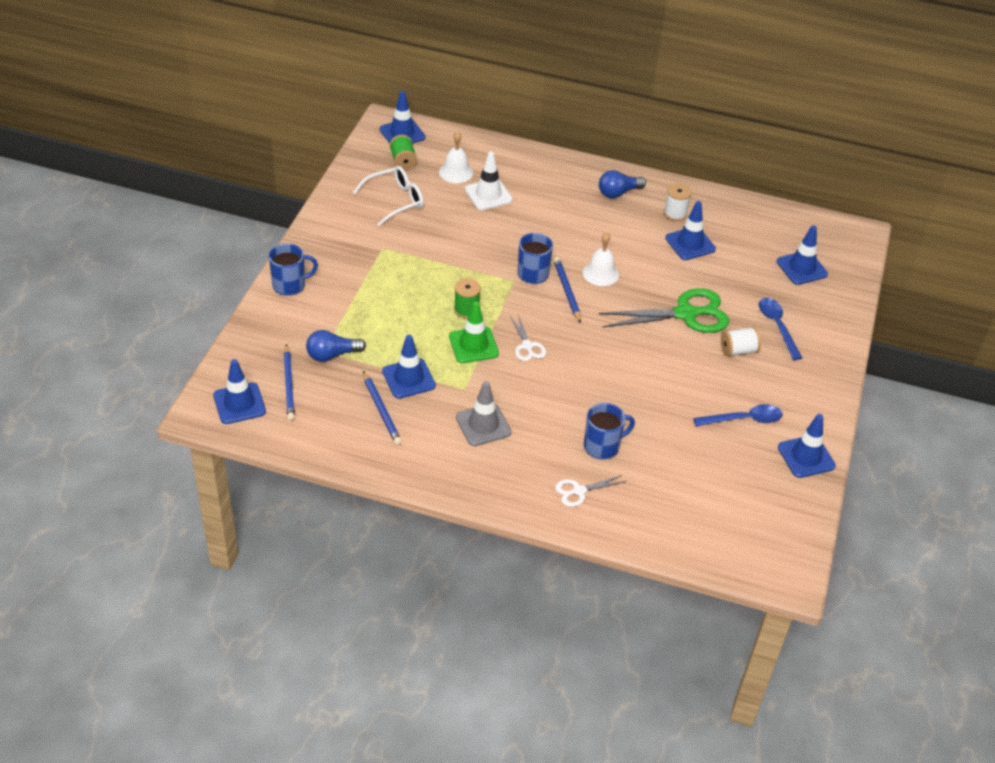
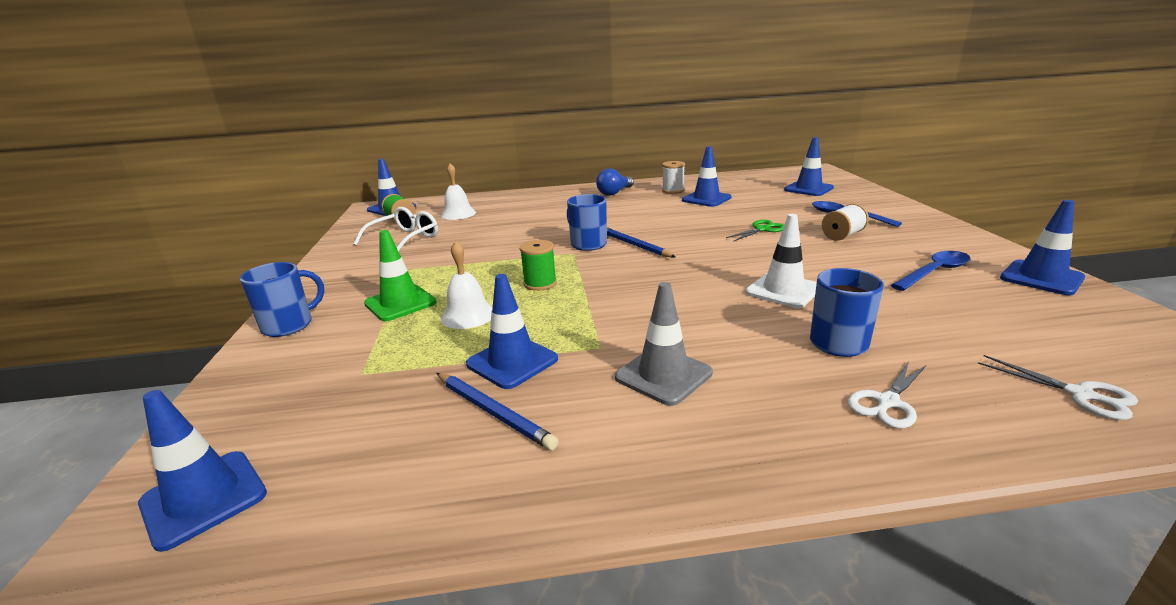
camera: 20 degrees left, 20 degrees down
blue pencil [283,344,295,421] -> none
blue light bulb [306,330,366,362] -> none
green traffic cone [449,301,499,363] -> green traffic cone moved to [364,230,437,321]
white traffic cone [465,152,513,210] -> white traffic cone moved to [746,214,817,308]
white scissors [510,314,546,361] -> white scissors moved to [978,355,1138,420]
white bell [583,233,619,286] -> white bell moved to [441,241,493,329]
green scissors [599,288,729,333] -> green scissors [726,220,784,242], size x0.49

